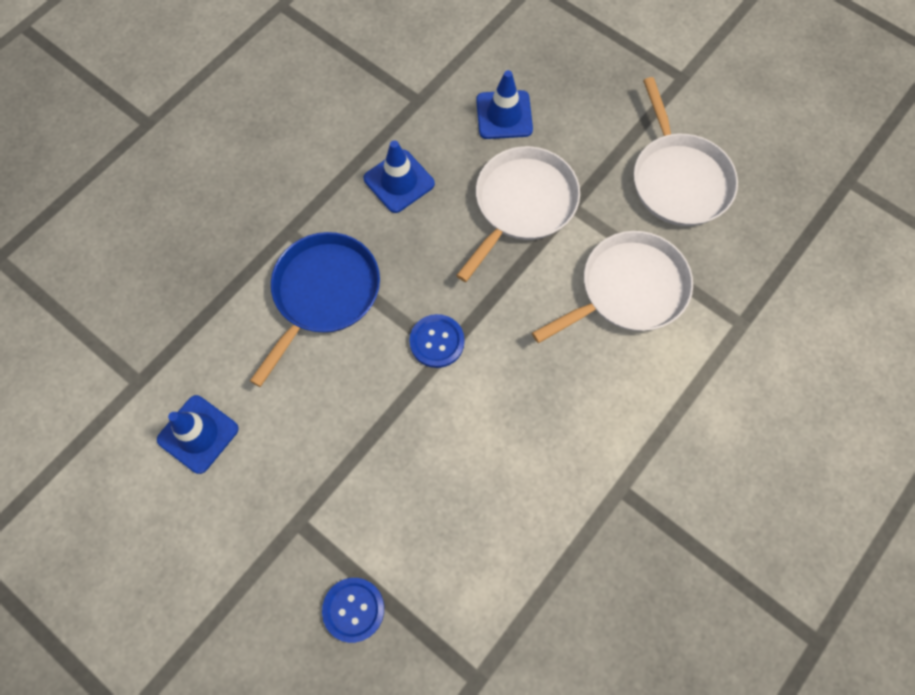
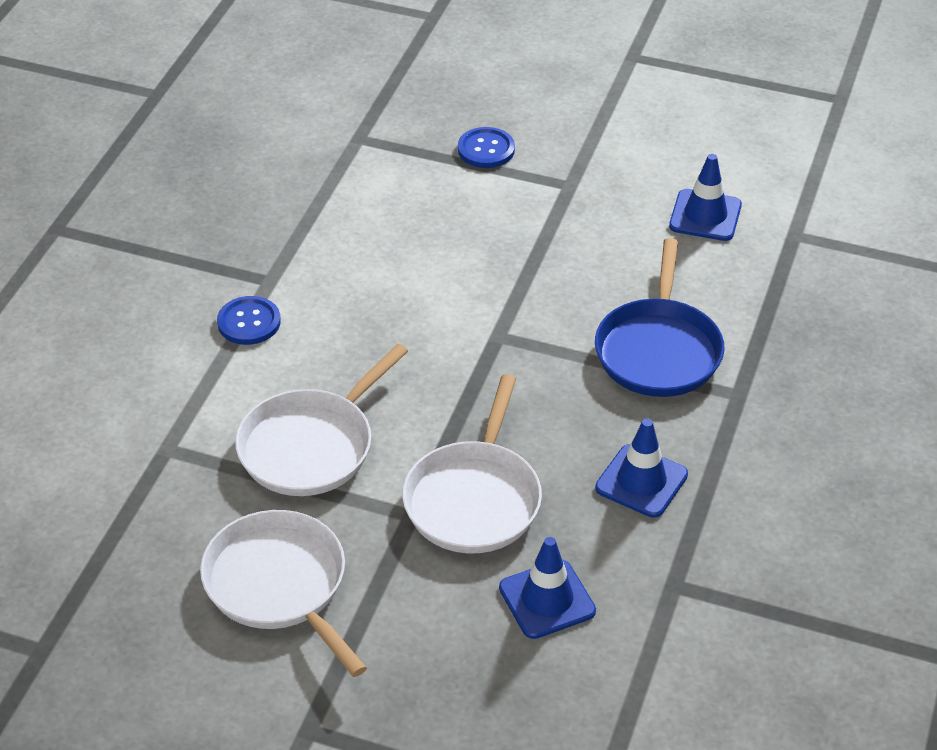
camera: 160 degrees right, 25 degrees down
blue button [409,314,465,368] -> blue button moved to [217,296,281,345]

